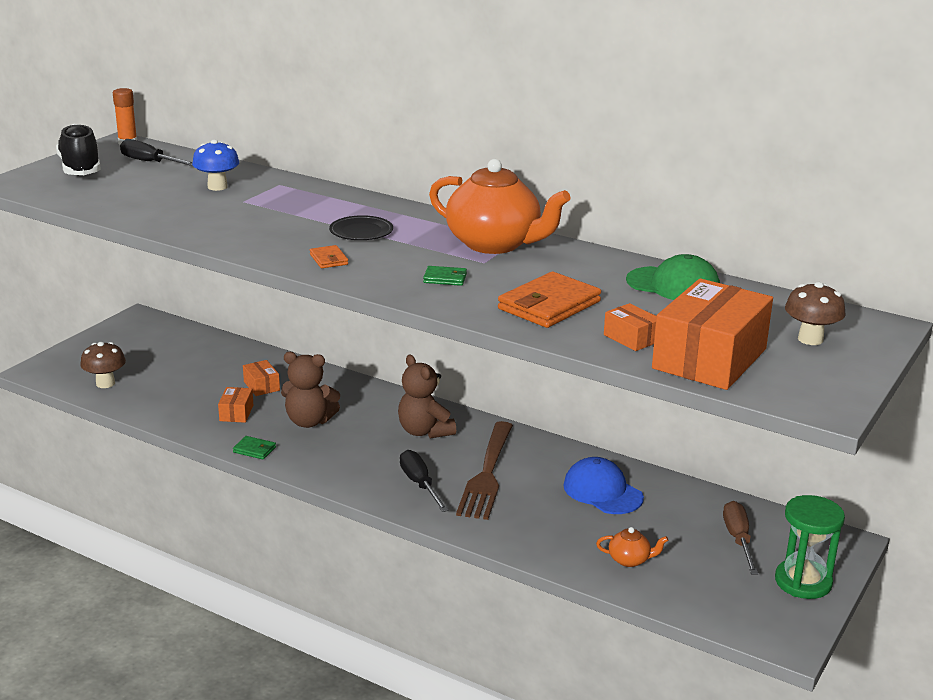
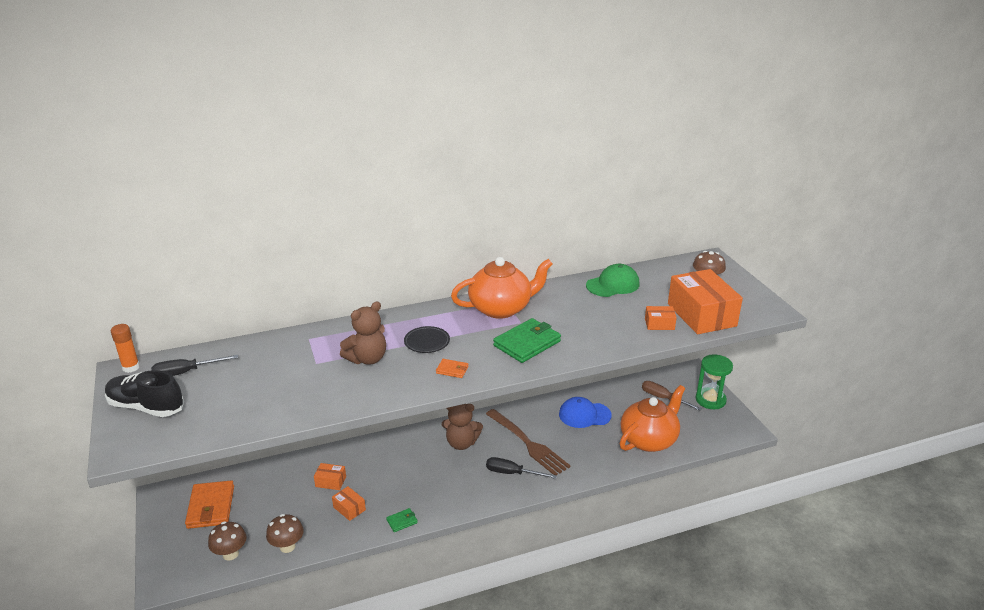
camera: 50 degrees left, 5 degrees up
blue mushroom [192,139,239,191] -> none
brown teddy bear [281,352,340,428] -> brown teddy bear moved to [340,302,386,365]
green wallet [423,266,467,286] -> green wallet [493,318,561,363], size x2.10
orange wallet [498,272,601,328] -> orange wallet moved to [185,480,234,529]
orange teapot [596,527,668,567] -> orange teapot [620,385,685,452], size x2.38
none -> brown mushroom [266,514,304,553]

